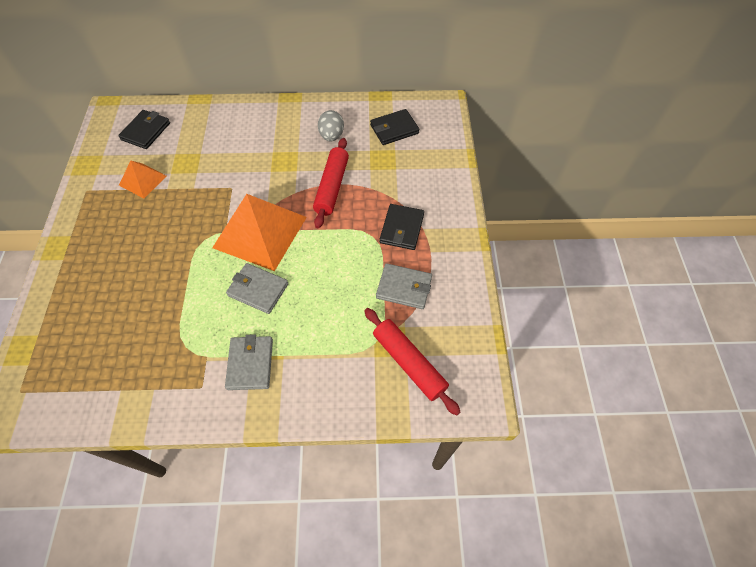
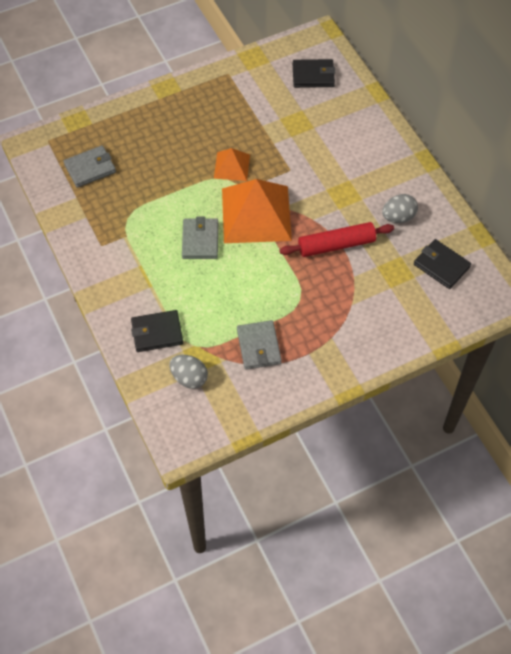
camera: 65 degrees right, 0 degrees up
orange pyramid [119,161,167,198] -> orange pyramid moved to [214,148,250,181]
grey wallet [225,334,273,390] -> grey wallet moved to [64,145,116,188]
red rolling pin [364,308,460,416] -> grey egg [170,355,208,389]
black wallet [380,204,424,250] -> black wallet moved to [131,310,183,352]

